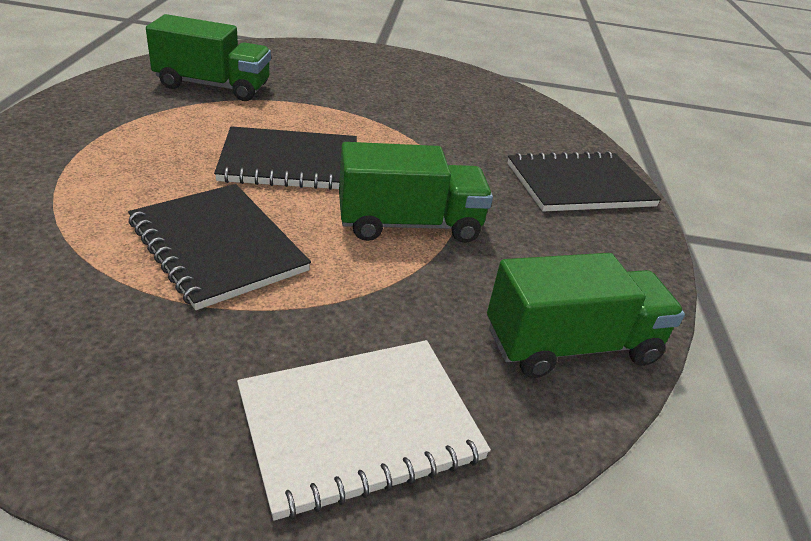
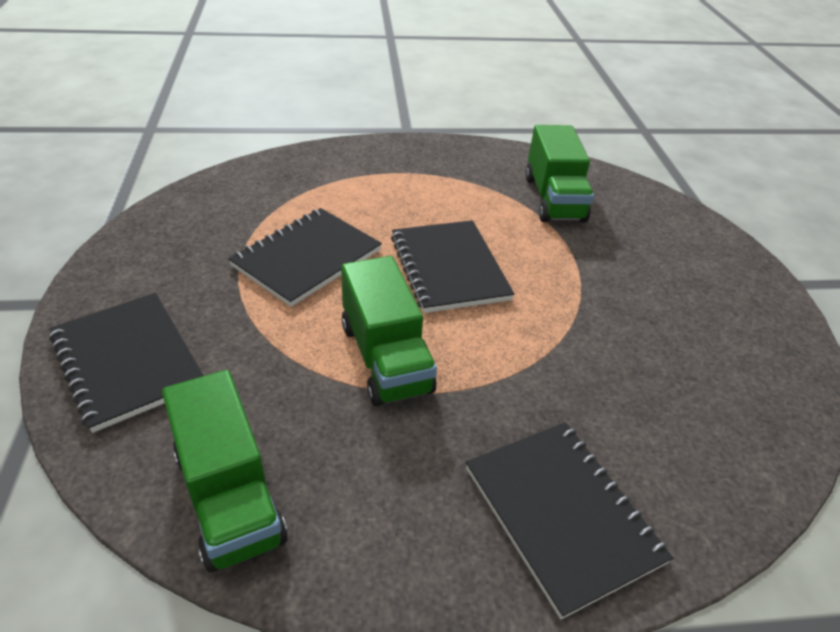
camera: 80 degrees right, 5 degrees up
white notebook [237,340,491,521] -> black notebook [49,293,204,433]

